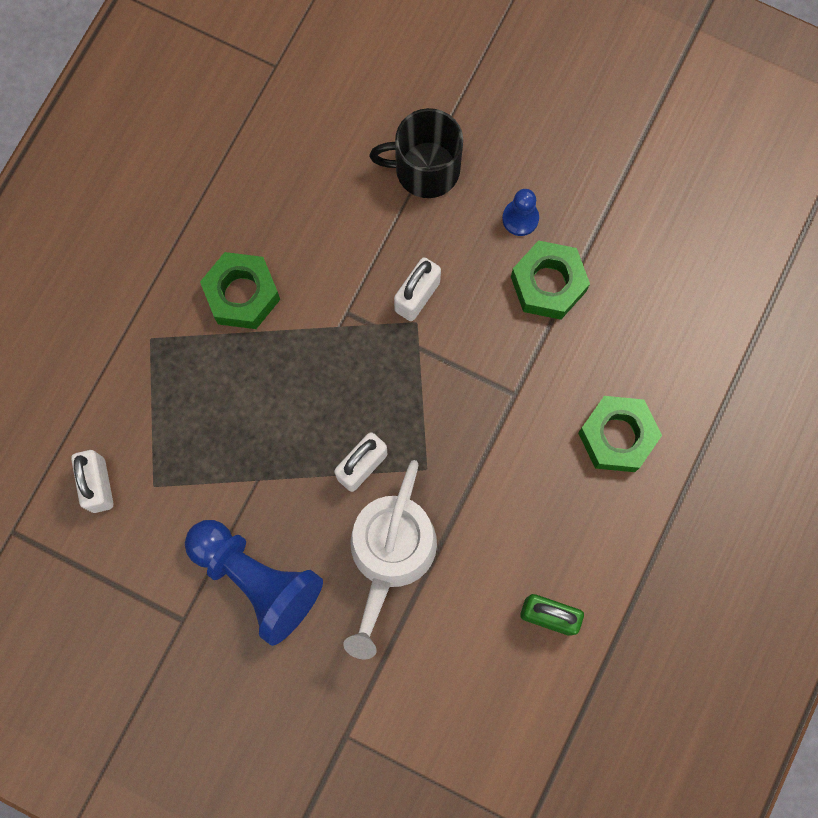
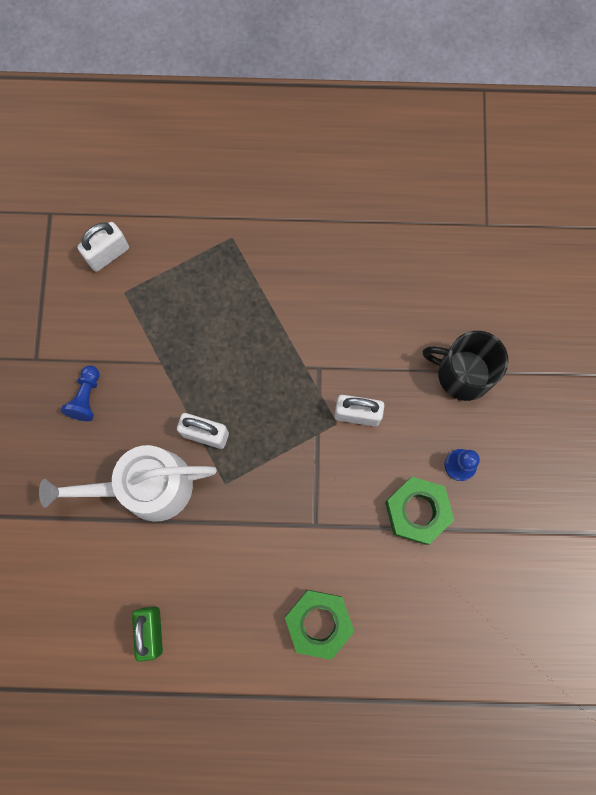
camera: 65 degrees right, 0 degrees up
blue pawn [185,520,323,646] -> blue pawn [61,365,99,421], size x0.48
green nut [200,252,280,329] -> none
black mug [370,108,463,198] -> black mug turned 45 degrees counterclockwise [423,331,508,401]

